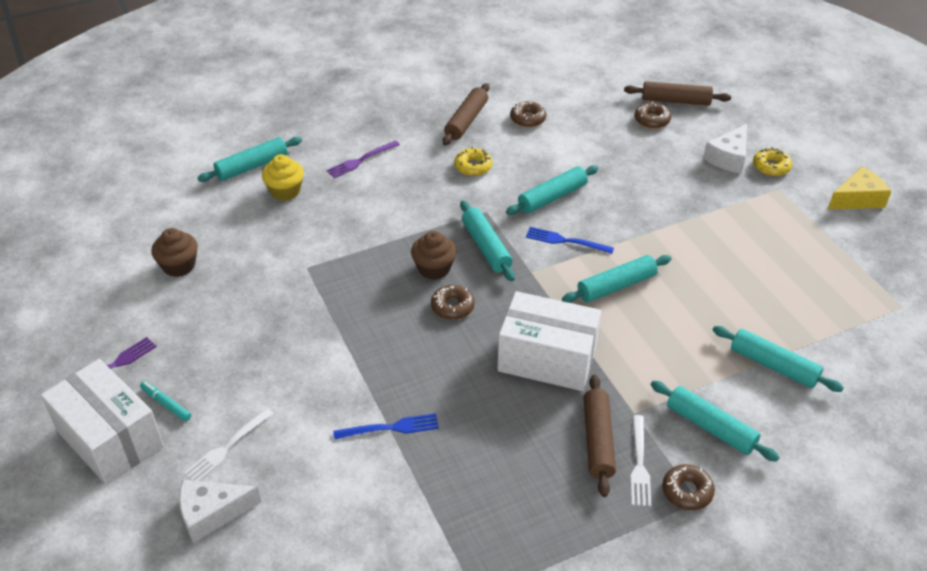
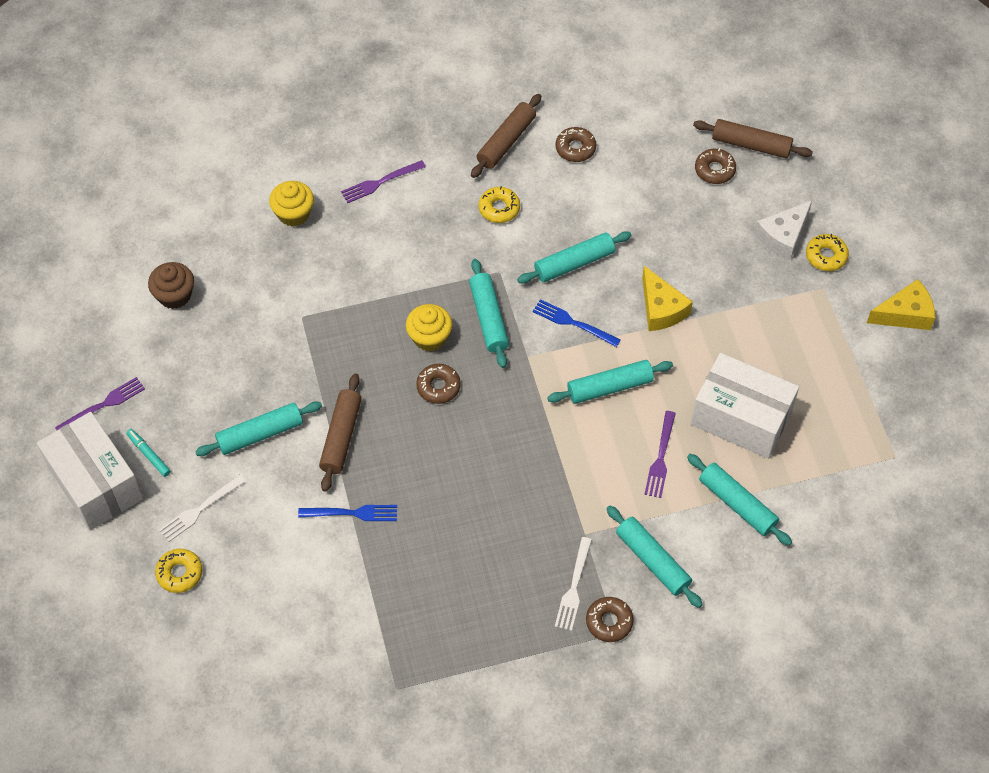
camera: 10 degrees right, 15 degrees up
white cheese [179,480,262,543] -> yellow donut [155,549,202,593]
turquoise rolling pin [198,137,302,182] -> turquoise rolling pin moved to [195,401,322,456]
brown cupcake [411,231,456,280] -> yellow cupcake [406,304,452,351]
white box [497,291,601,391] -> white box moved to [691,353,799,459]
brown rolling pin [583,374,616,497] -> brown rolling pin moved to [319,373,362,492]
none -> yellow cheese [642,266,693,331]
none -> purple fork [644,411,676,498]

